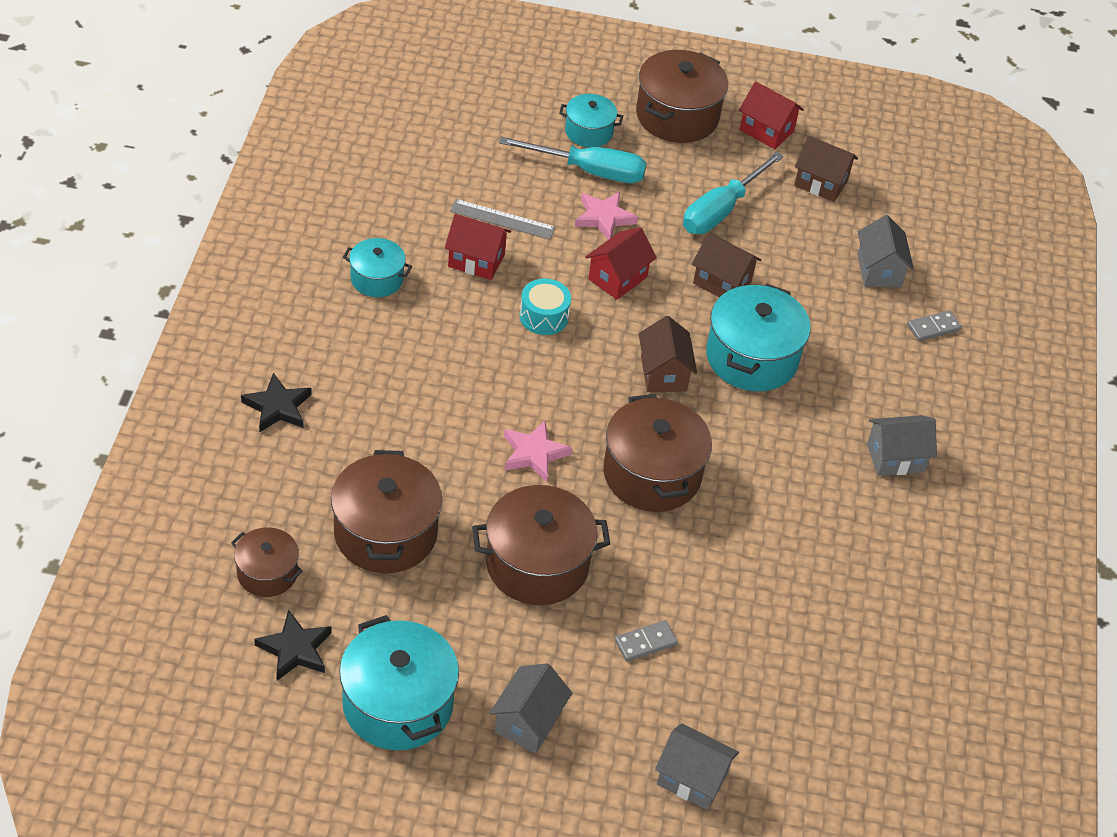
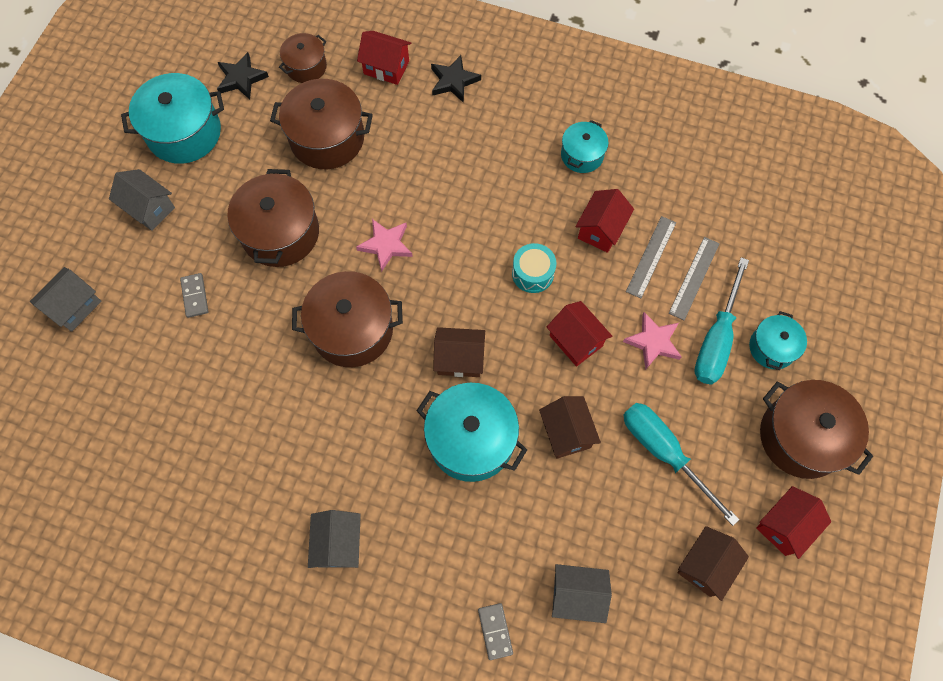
camera: 105 degrees right, 20 degrees up
brown house [692,233,761,297] -> brown house turned 60 degrees counterclockwise [539,396,601,459]
none -> red house [357,31,411,85]
none -> grey ruler [669,237,720,320]

